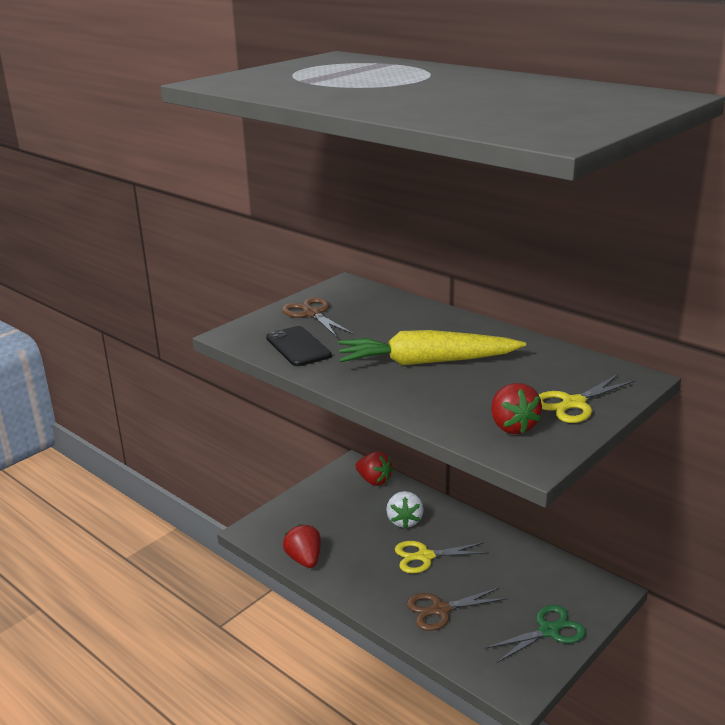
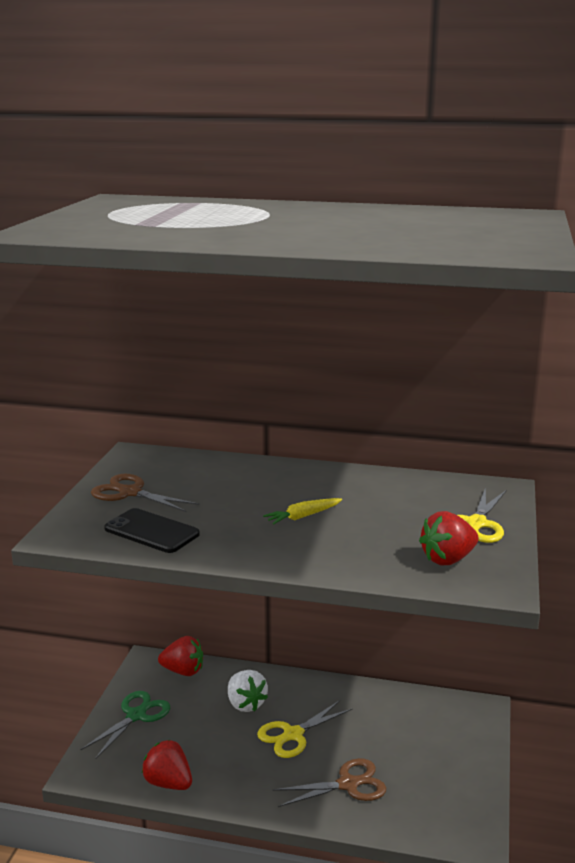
camera: 30 degrees left, 5 degrees down
yellow carrot [339,330,526,365] -> yellow carrot [263,498,342,525], size x0.43
brown scissors [406,587,508,631] -> brown scissors turned 150 degrees counterclockwise [273,758,386,807]
green scissors [485,605,586,663] -> green scissors moved to [80,691,170,759]
red strawberry [491,383,542,434] -> red strawberry turned 105 degrees clockwise [419,511,479,565]

